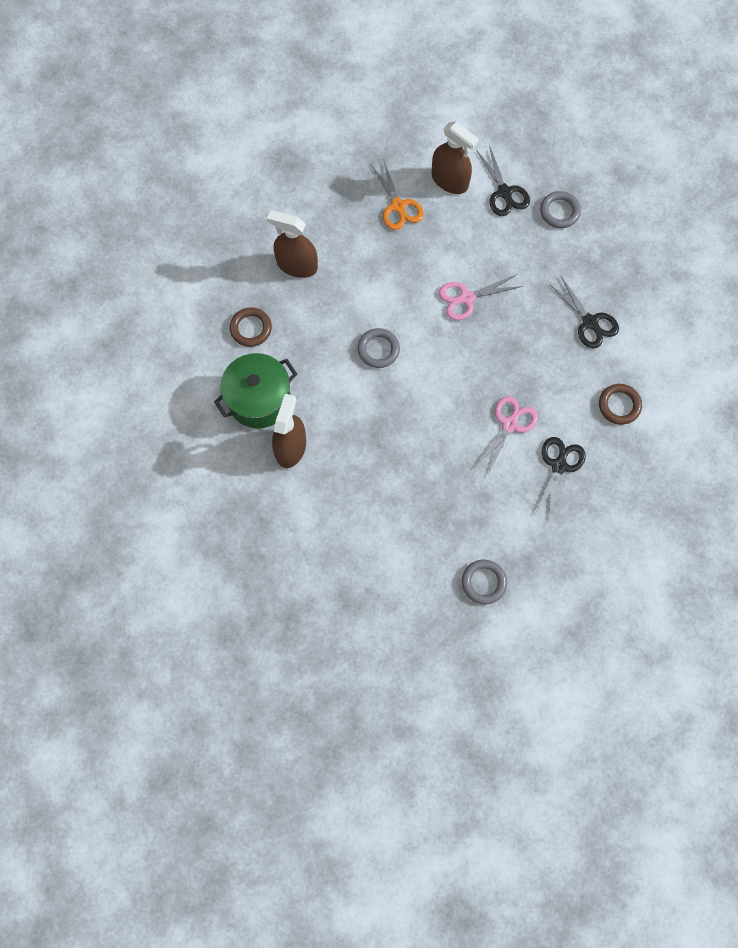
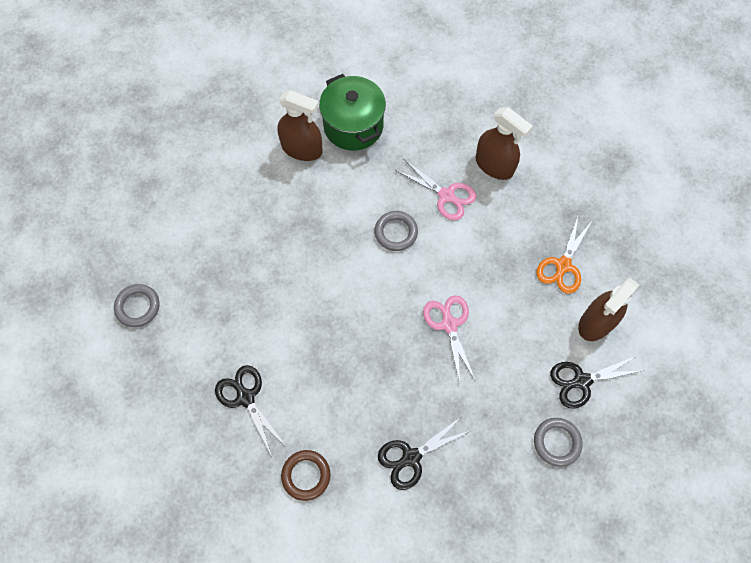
camera: 95 degrees right, 5 degrees down
brown ring [230,307,272,347] -> none
brown spray bottle [267,210,318,278] -> brown spray bottle turned 105 degrees clockwise [475,107,533,180]
orange scissors [370,158,423,230] -> orange scissors turned 45 degrees counterclockwise [536,214,593,294]
pink scissors [476,396,538,477] -> pink scissors moved to [395,159,476,220]
black scissors [534,437,586,523] -> black scissors turned 150 degrees counterclockwise [215,365,286,456]

